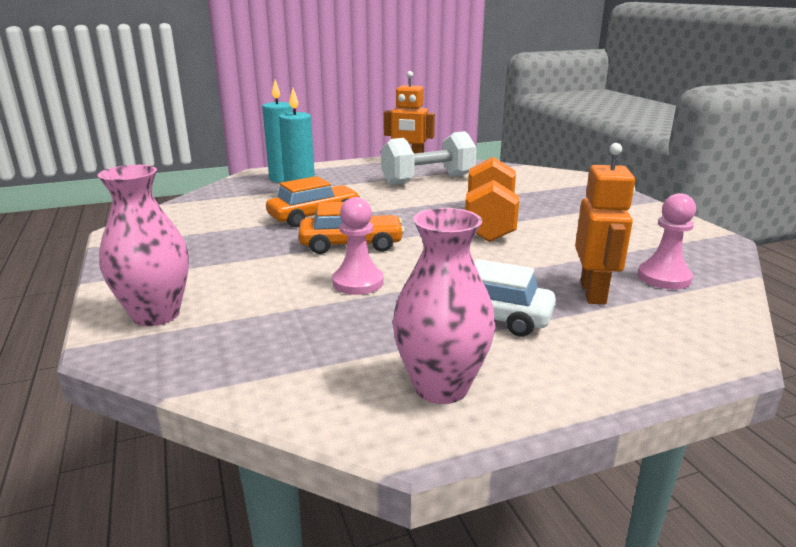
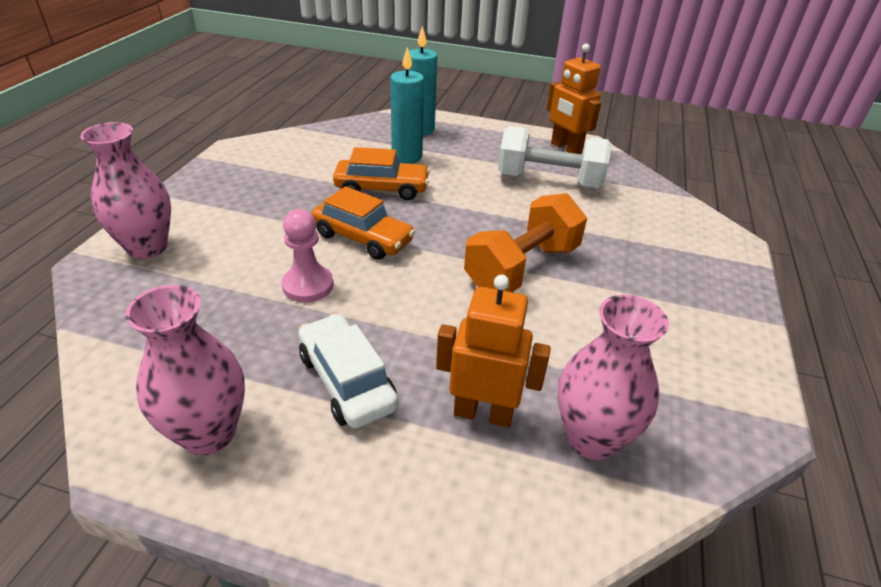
camera: 35 degrees right, 15 degrees up
orange robot [575,143,635,305] -> orange robot turned 120 degrees counterclockwise [436,275,551,428]
pink pawn [638,193,696,289] -> pink vase [558,295,669,460]

